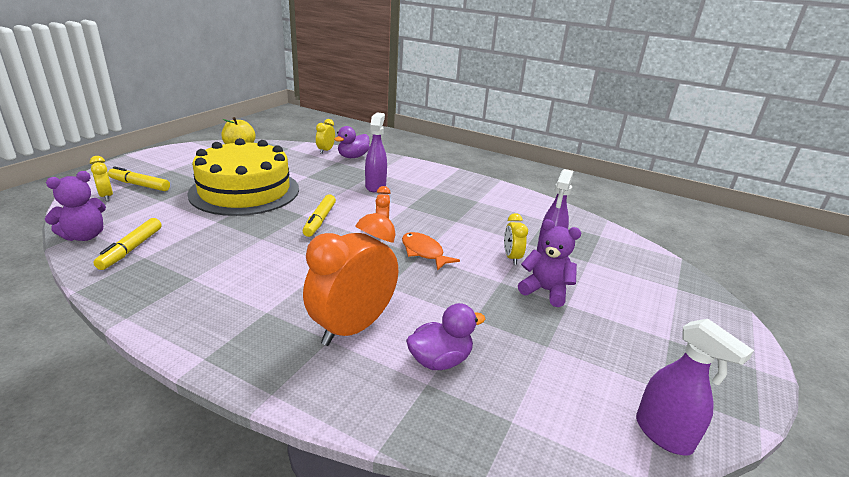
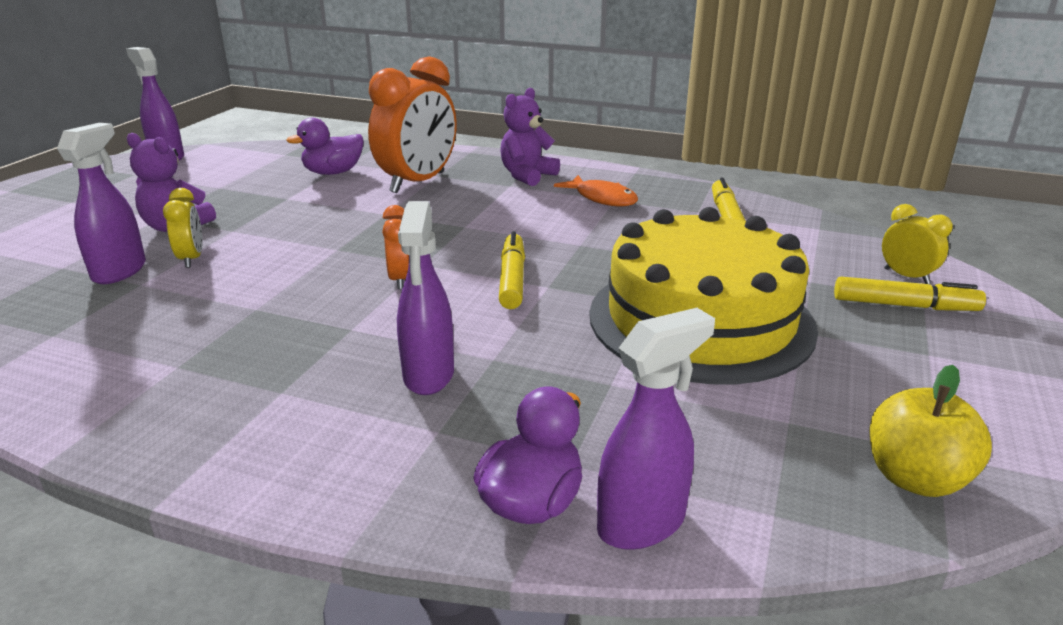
camera: 175 degrees right, 0 degrees up
purple teddy bear [45,171,106,241] -> purple teddy bear moved to [500,88,560,186]
yellow clock [316,119,335,154] -> purple spray bottle [597,308,715,550]
orange fish [402,232,460,271] -> orange fish moved to [554,175,638,207]

